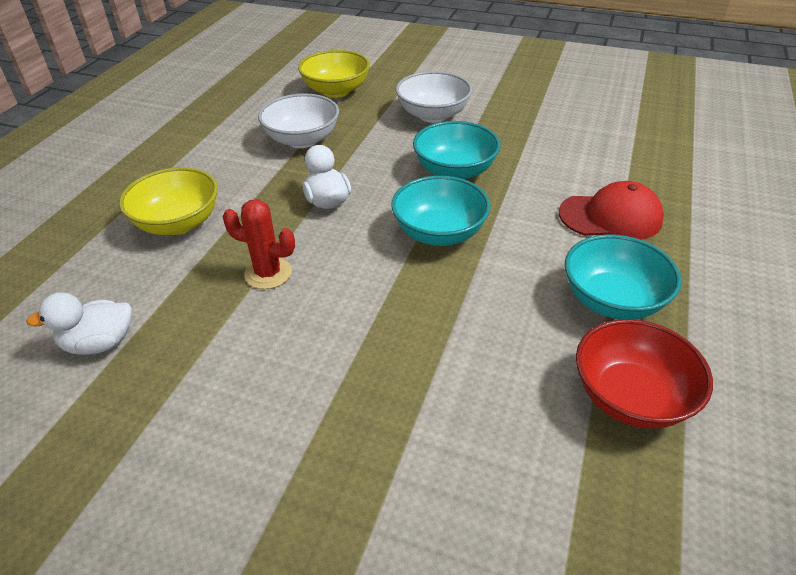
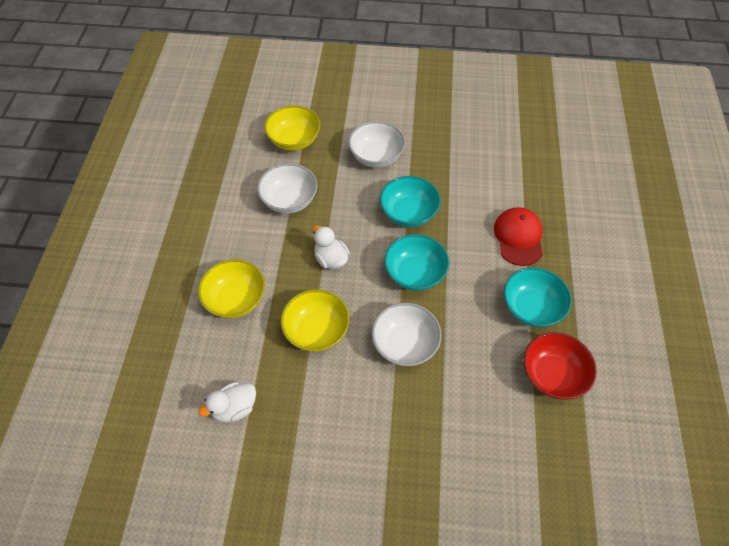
camera: 15 degrees left, 15 degrees up
red cactus [223,199,295,289] -> yellow bowl [281,289,350,352]
red cap [559,181,664,240] -> red cap turned 75 degrees counterclockwise [494,207,543,266]
none -> white bowl [372,303,442,366]

